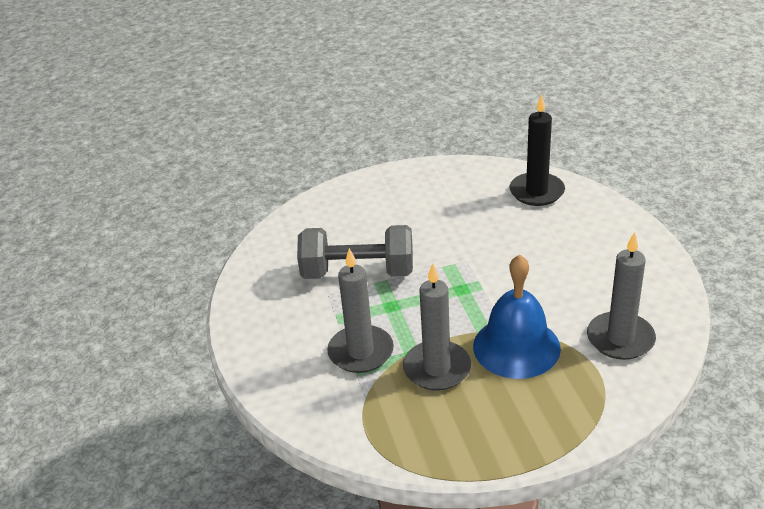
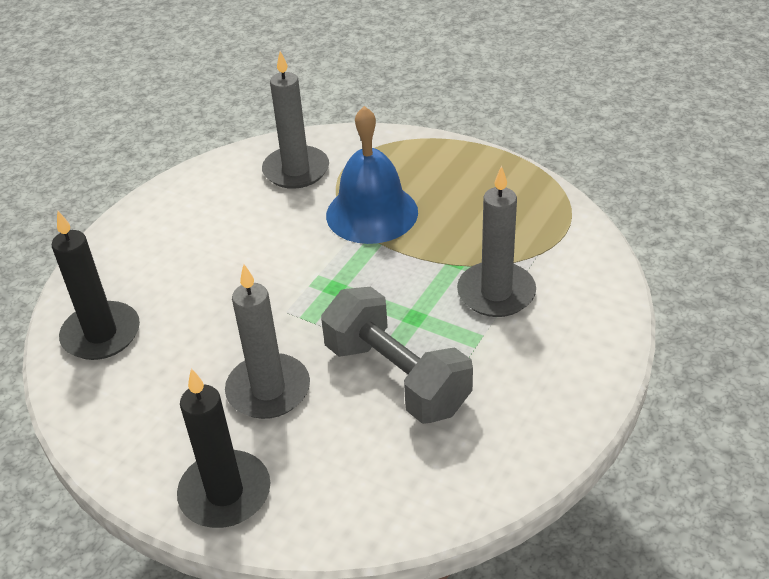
camera: 135 degrees left, 5 degrees up
grey candle [403,263,471,391] -> grey candle moved to [225,264,310,419]
none -> black candle [177,368,270,528]

